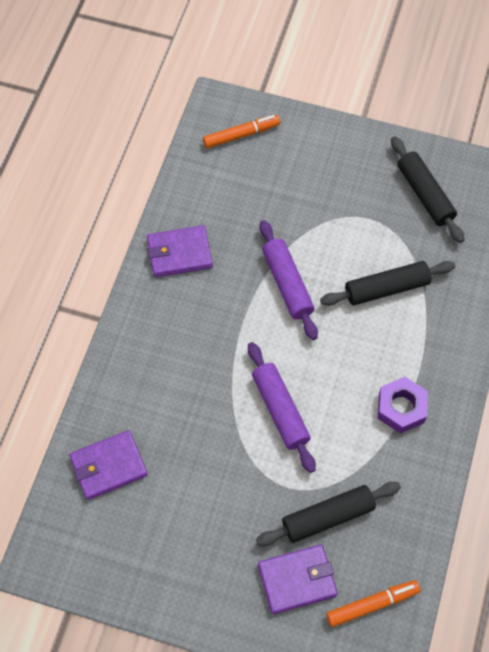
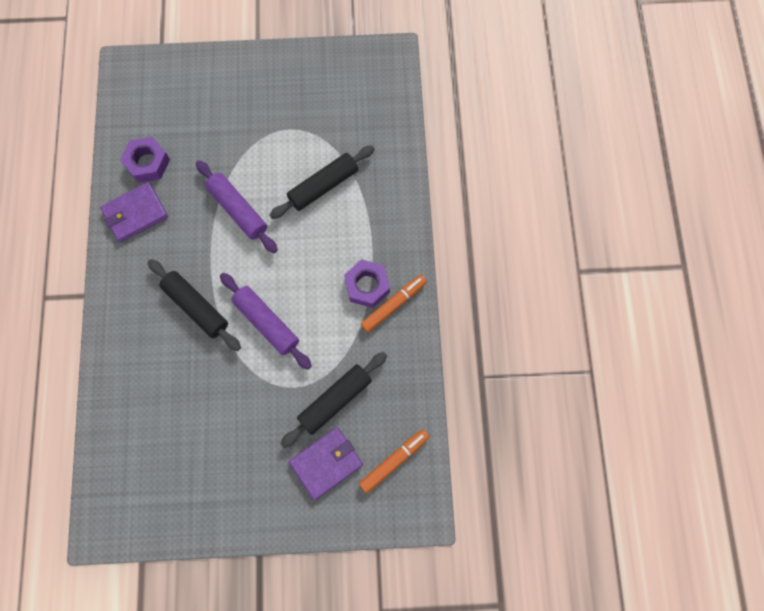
camera: 20 degrees left, 10 degrees up
purple wallet [70,430,148,500] -> none
orange marker [203,115,280,148] -> orange marker moved to [361,275,427,333]
black rolling pin [391,136,465,243] -> black rolling pin moved to [148,259,241,351]
none -> purple nut [120,137,170,183]

